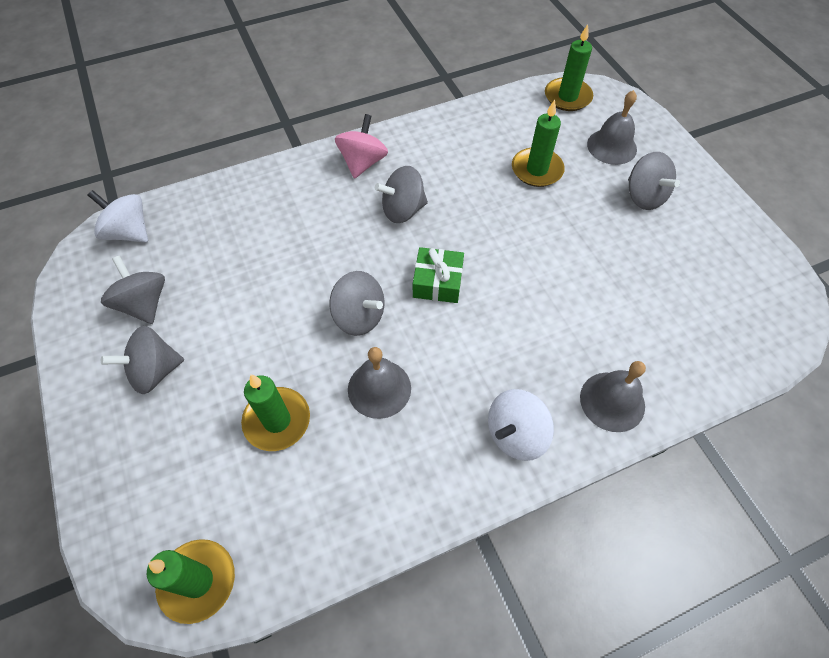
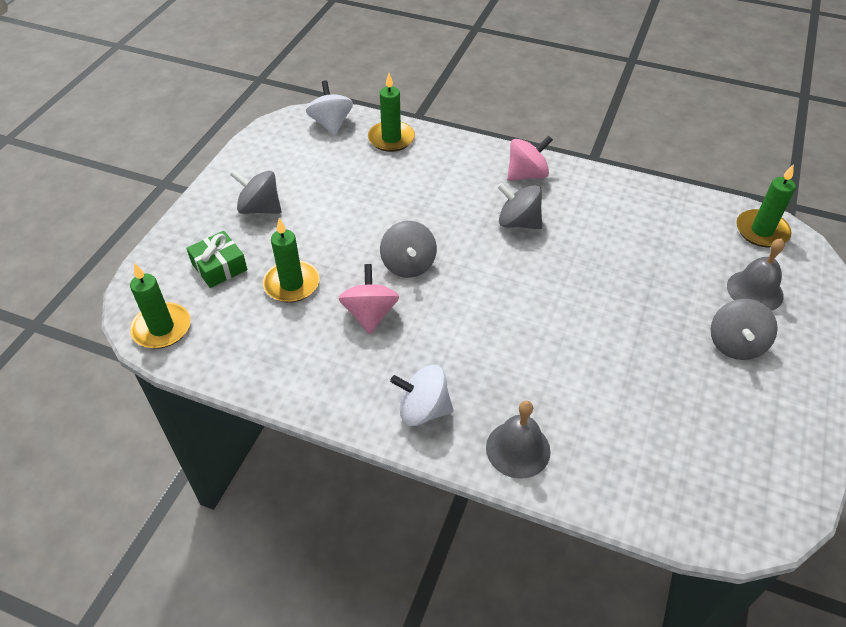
camera: 45 degrees right, 10 degrees down
grey spinning top [101,255,165,324] -> none
grey bell [348,347,411,419] -> pink spinning top [339,264,399,334]
green gift [413,247,464,303] -> green gift moved to [186,231,247,288]
green candle [512,100,565,187] -> green candle moved to [368,73,415,152]

